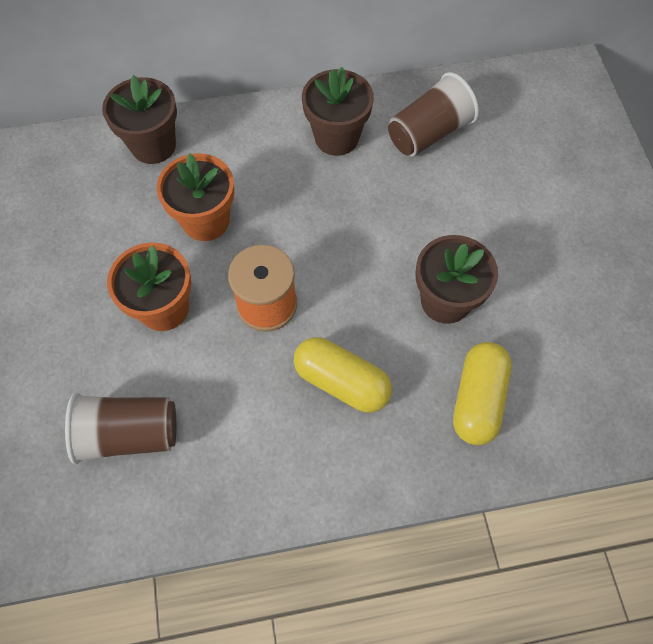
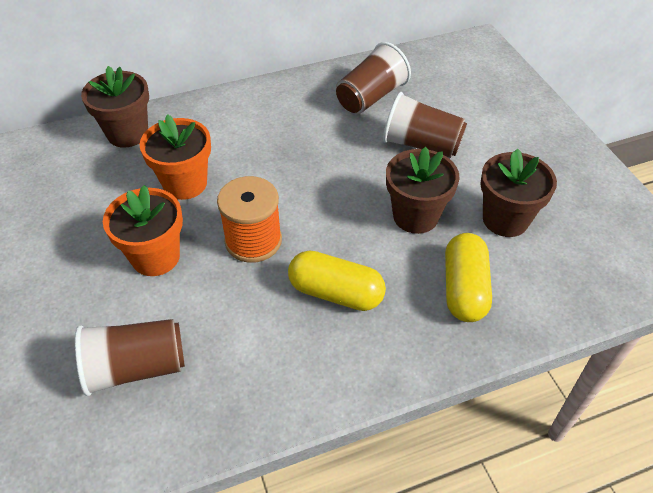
camera: 10 degrees left, 15 degrees down
brown flower pot [302,67,374,156] -> brown flower pot moved to [480,148,557,237]
none -> brown cup [383,92,467,158]

